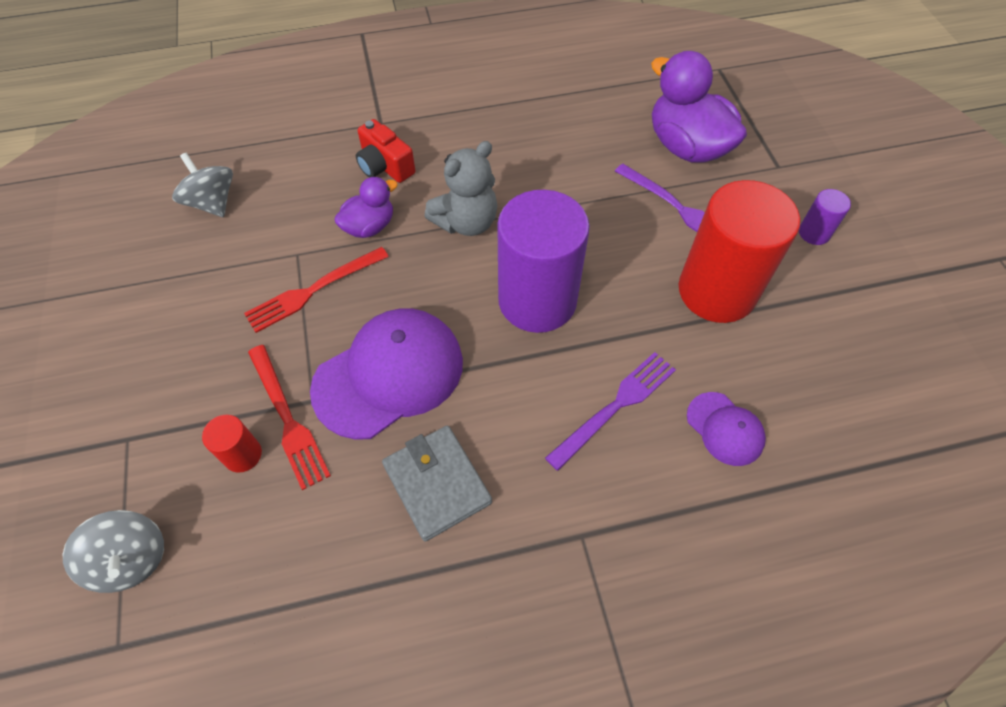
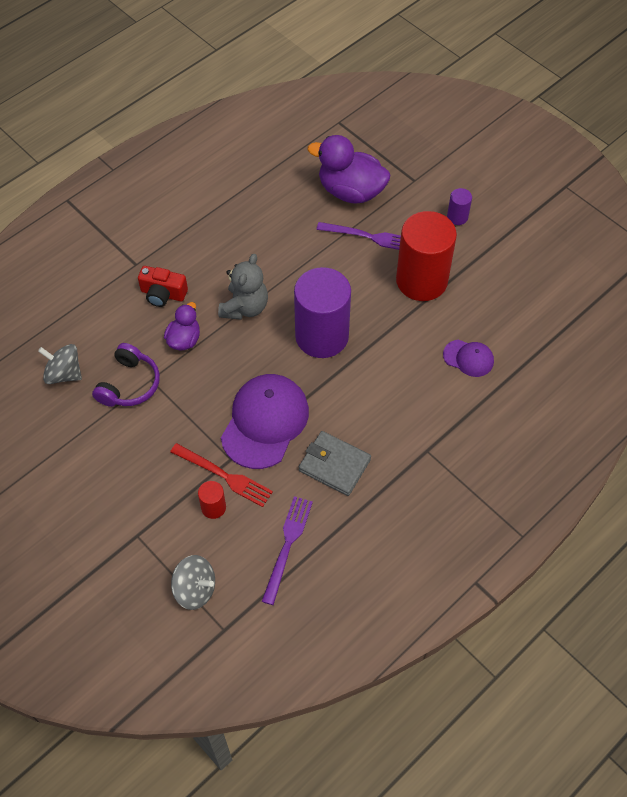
camera: 30 degrees left, 0 degrees up
red fork [244,247,389,333] -> none
purple fork [545,352,676,471] -> purple fork moved to [262,496,313,605]
none -> purple headphones [92,343,160,407]

